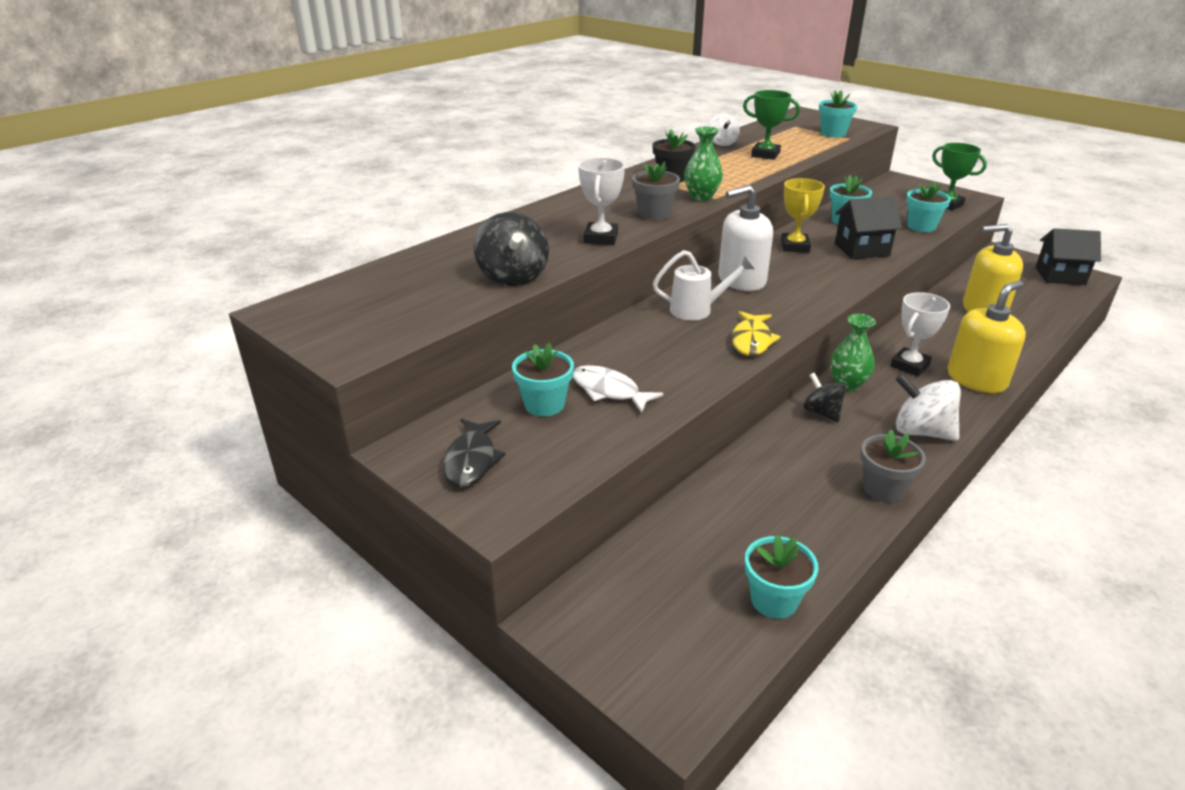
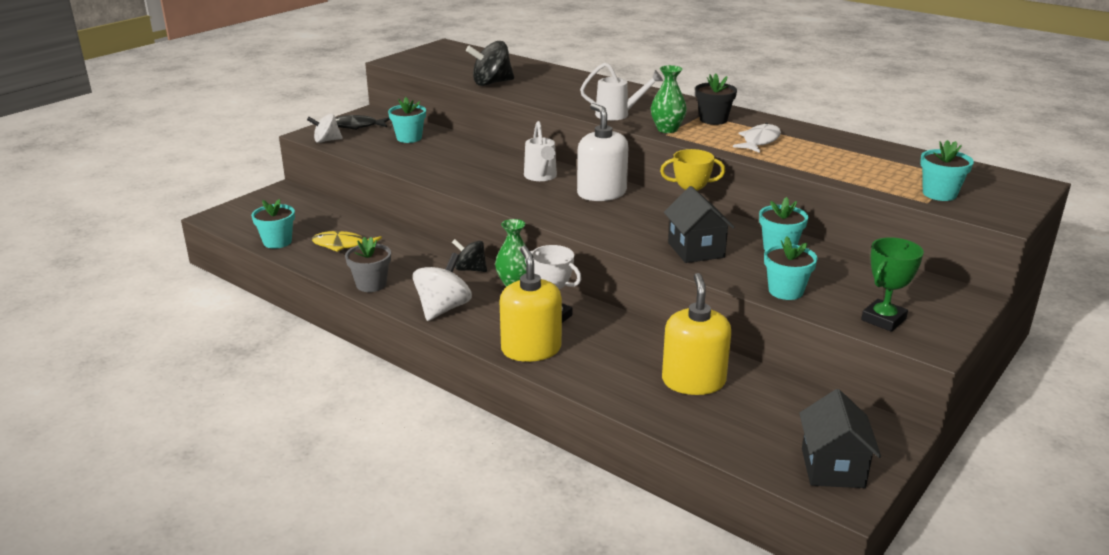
camera: 85 degrees right, 5 degrees down
white fish [573,365,663,413] -> white fish moved to [733,123,781,153]
white trophy [578,158,625,245] -> none
grey flower pot [632,162,680,220] -> white watering can [580,63,663,120]
white spinning top [708,113,740,146] -> white spinning top moved to [307,114,343,143]
yellow fish [732,311,781,356] -> yellow fish moved to [312,231,382,252]
green trophy [743,90,800,160] -> none
black spinning top [803,373,846,422] -> black spinning top turned 120 degrees counterclockwise [452,239,487,272]
yellow soap dispenser [947,281,1026,393] -> yellow soap dispenser turned 150 degrees counterclockwise [499,246,562,362]

